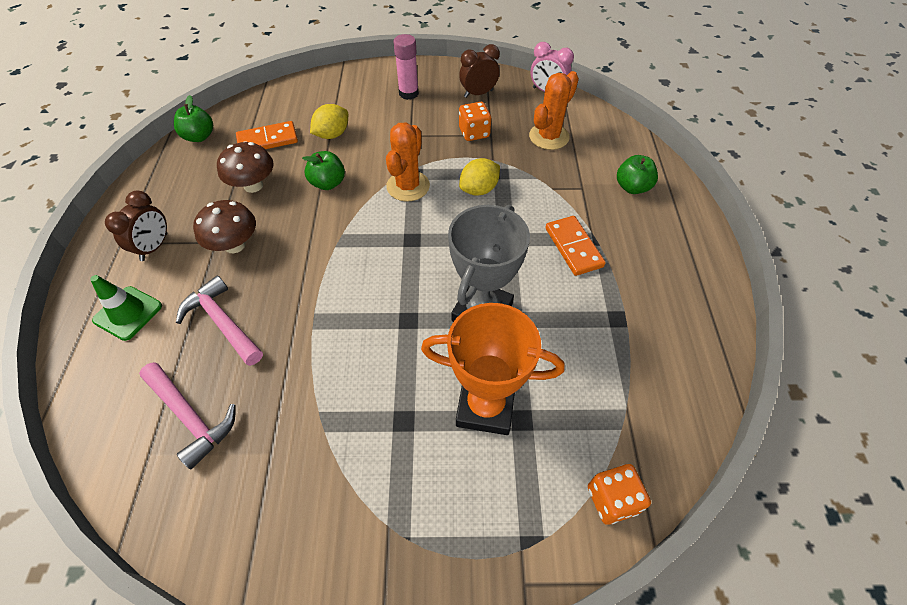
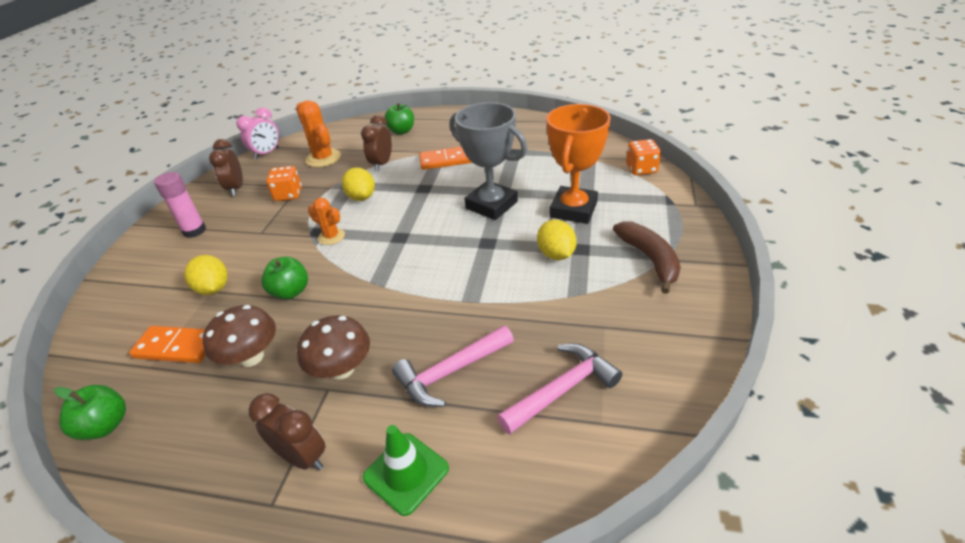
camera: 75 degrees left, 15 degrees down
orange domino [236,121,298,149] -> orange domino turned 75 degrees counterclockwise [129,326,206,363]
orange cactus [386,122,430,201] -> orange cactus [308,198,345,245], size x0.62
none -> brown clock [361,115,392,171]
none -> yellow lemon [537,220,577,260]
none -> brown banana [613,221,681,294]

